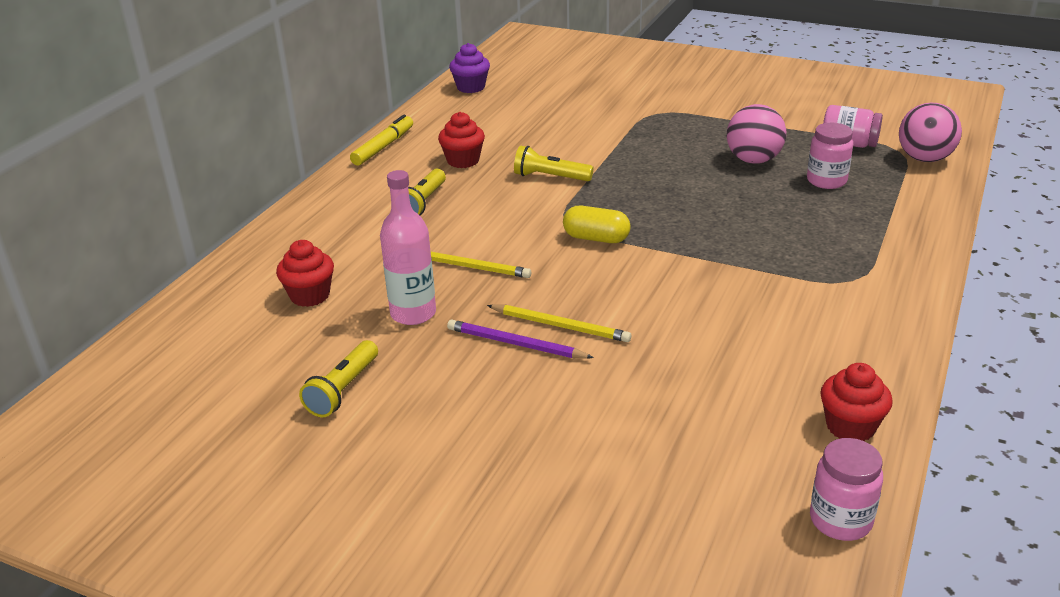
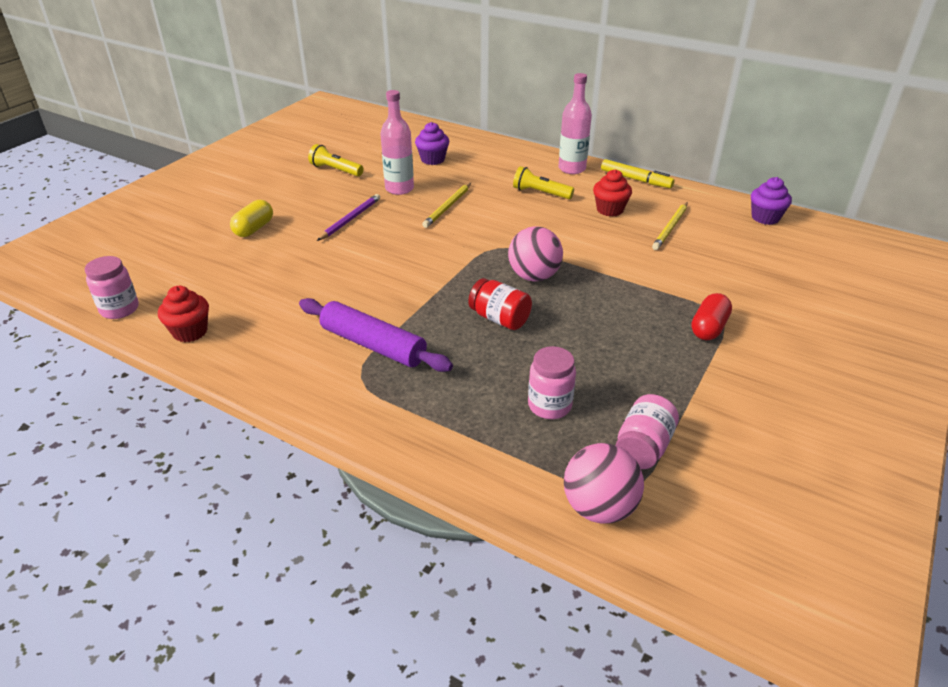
camera: 95 degrees right, 5 degrees up
red cupcake [276,240,334,307] -> purple cupcake [415,122,449,165]
yellow pencil [487,305,631,342] -> yellow pencil moved to [652,202,687,250]
yellow flashlight [514,145,593,181] -> none
yellow capsule [563,206,631,243] -> yellow capsule moved to [230,200,273,237]
pink ball [727,104,786,164] -> pink ball moved to [508,226,563,282]
none -> purple rolling pin [299,298,453,372]
none -> red jar [468,278,532,330]
none -> pink bottle [558,73,592,174]
none -> red capsule [691,293,732,340]

